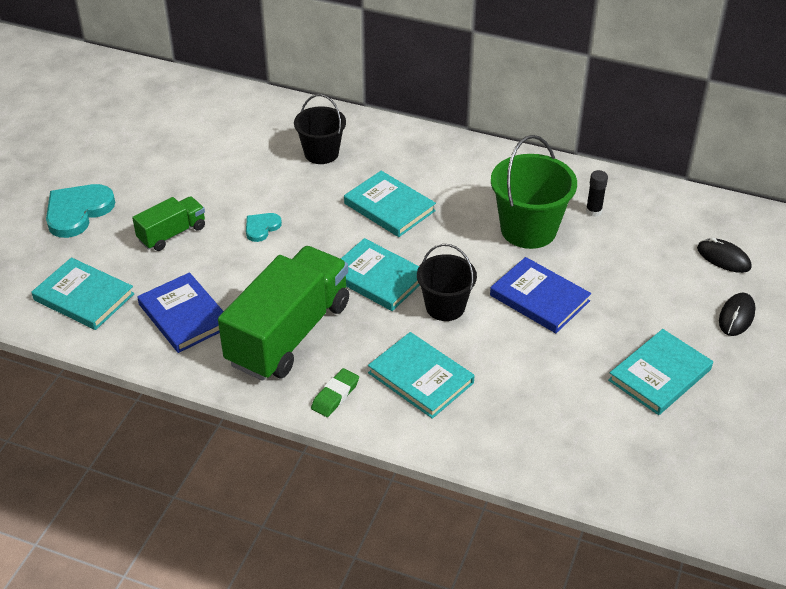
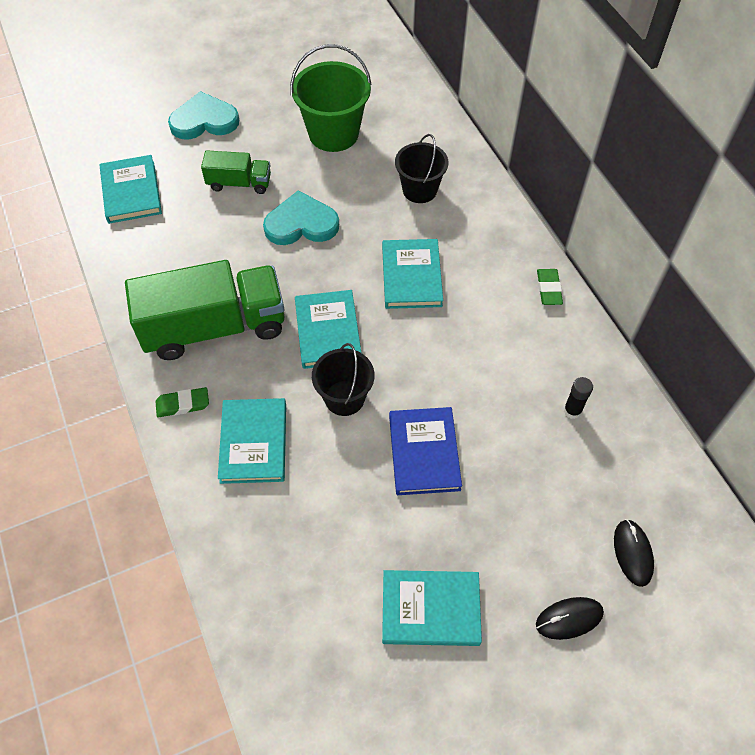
camera: 45 degrees right, 15 degrees up
blue book [137,272,224,353] -> none
turquoise heart [246,213,282,242] -> turquoise heart [263,190,339,245], size x1.86
green bucket [491,135,577,249] -> green bucket moved to [290,44,371,152]
none -> green eraser [537,269,563,305]

